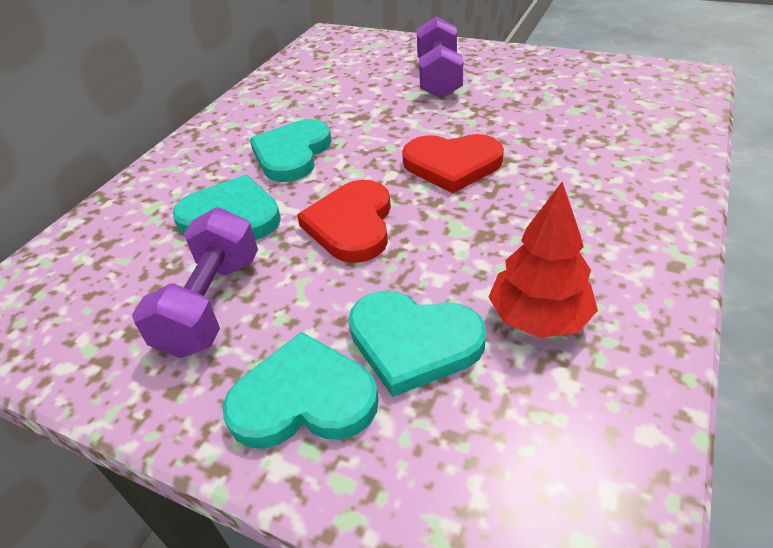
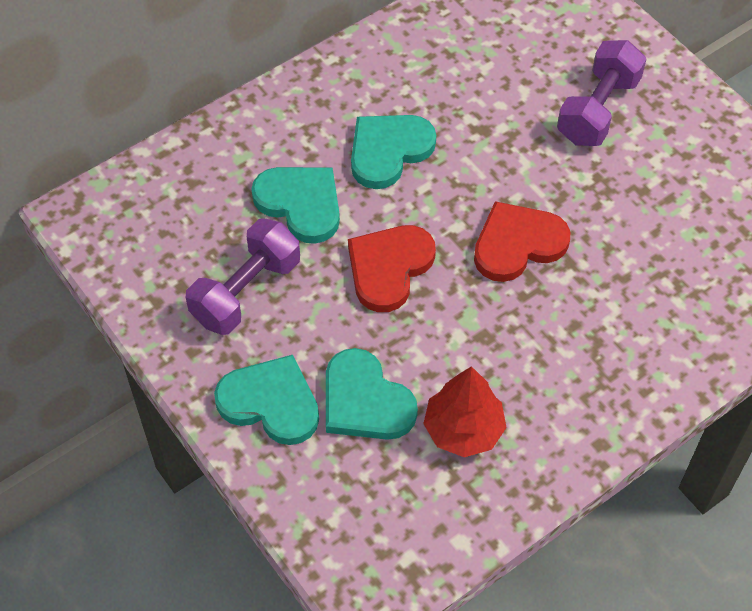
camera: 25 degrees right, 15 degrees up
red heart [402,134,504,193] -> red heart turned 120 degrees clockwise [474,201,571,282]

